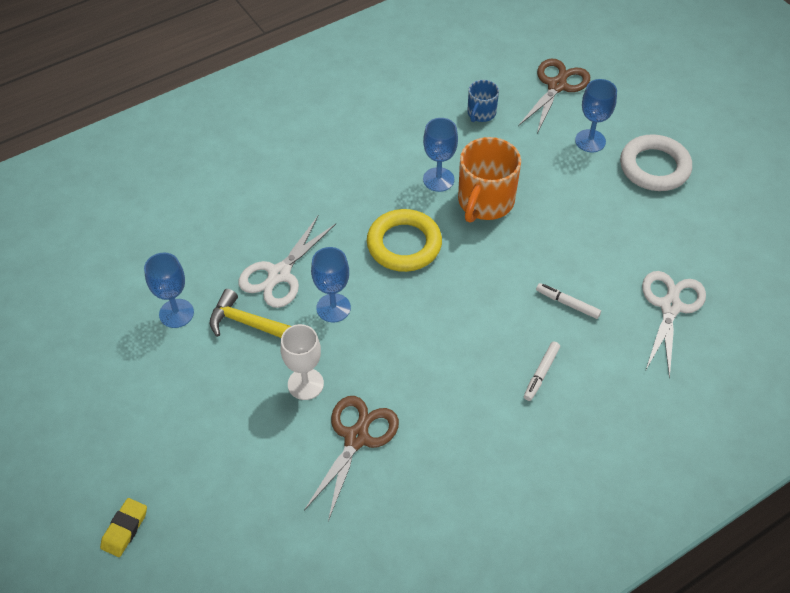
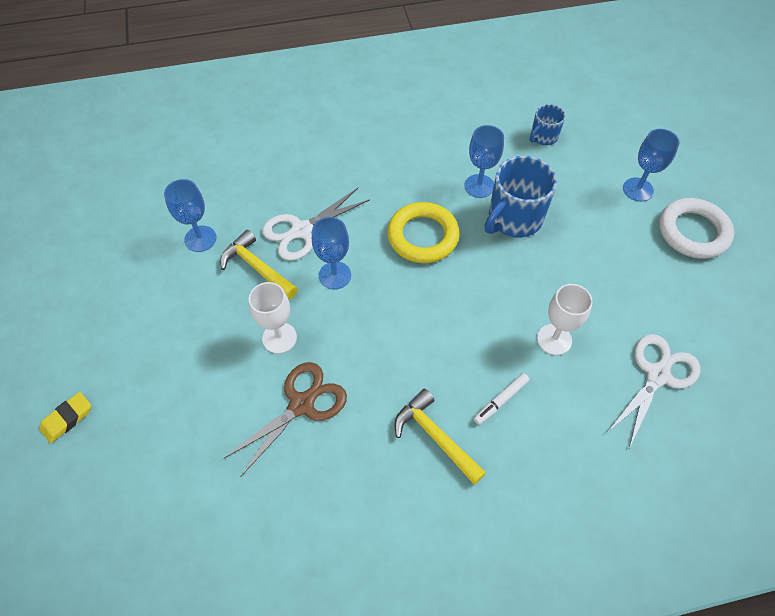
camera: 20 degrees right, 5 degrees up
orange mug [458,137,521,223] -> blue mug [484,156,557,237]
brown scissors [518,59,590,133] -> none
white marker [536,283,601,319] -> white goblet [537,284,593,355]
none -> yellow hammer [394,389,486,485]

